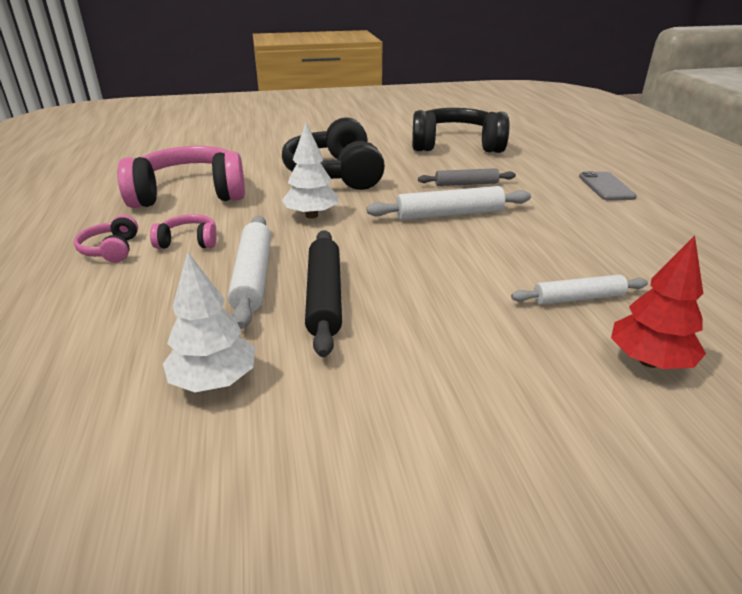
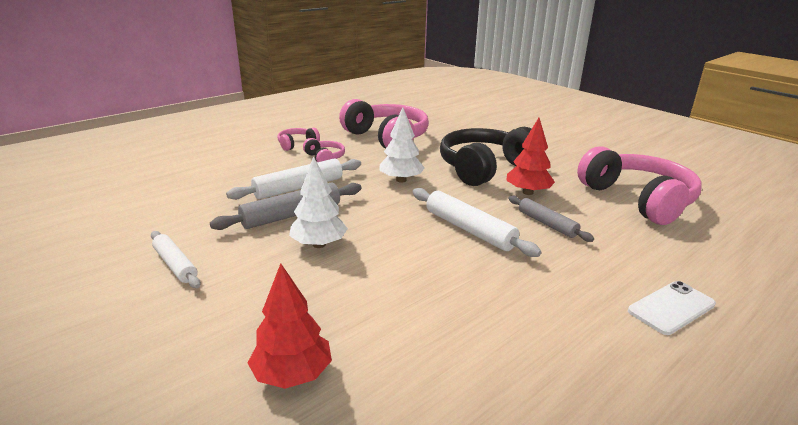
camera: 60 degrees right, 5 degrees down
white tree [163,252,255,392] -> white tree moved to [289,156,348,248]
black rolling pin [305,230,342,357] -> grey rolling pin [210,183,362,230]
black headphones [412,108,509,153] -> pink headphones [577,146,702,225]
white rolling pin [511,274,648,305] -> white rolling pin moved to [151,231,201,288]
grey phone [579,171,637,201] -> white phone [628,281,716,335]
none -> red tree [506,118,555,195]

